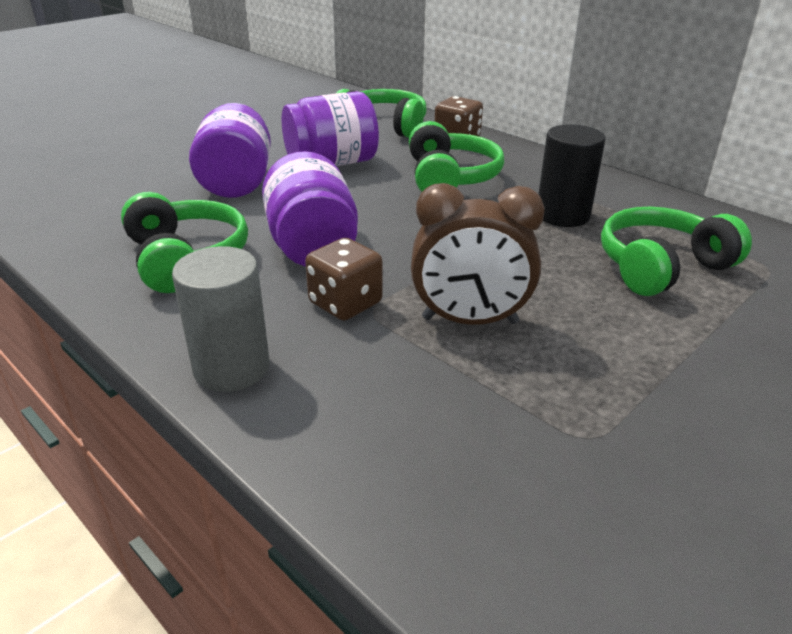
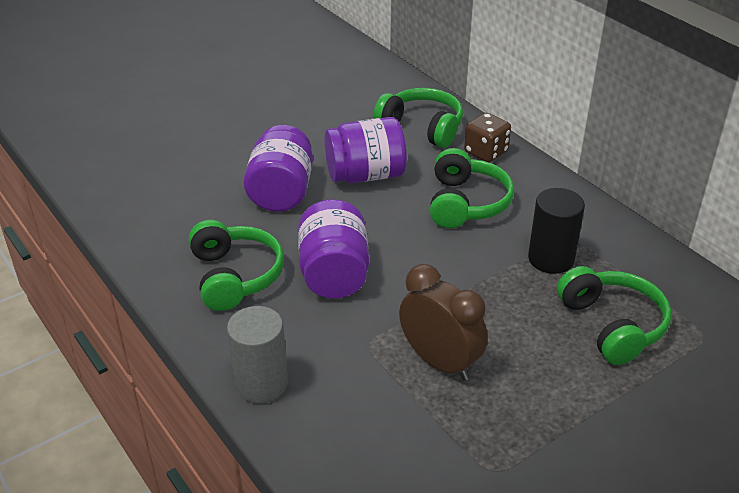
camera: 10 degrees right, 5 degrees up
brown dice [305,238,383,320] -> none
brown clock [411,183,545,325] -> brown clock turned 150 degrees counterclockwise [399,264,488,381]
green headphones [601,207,752,296] -> green headphones turned 90 degrees clockwise [557,266,672,365]

